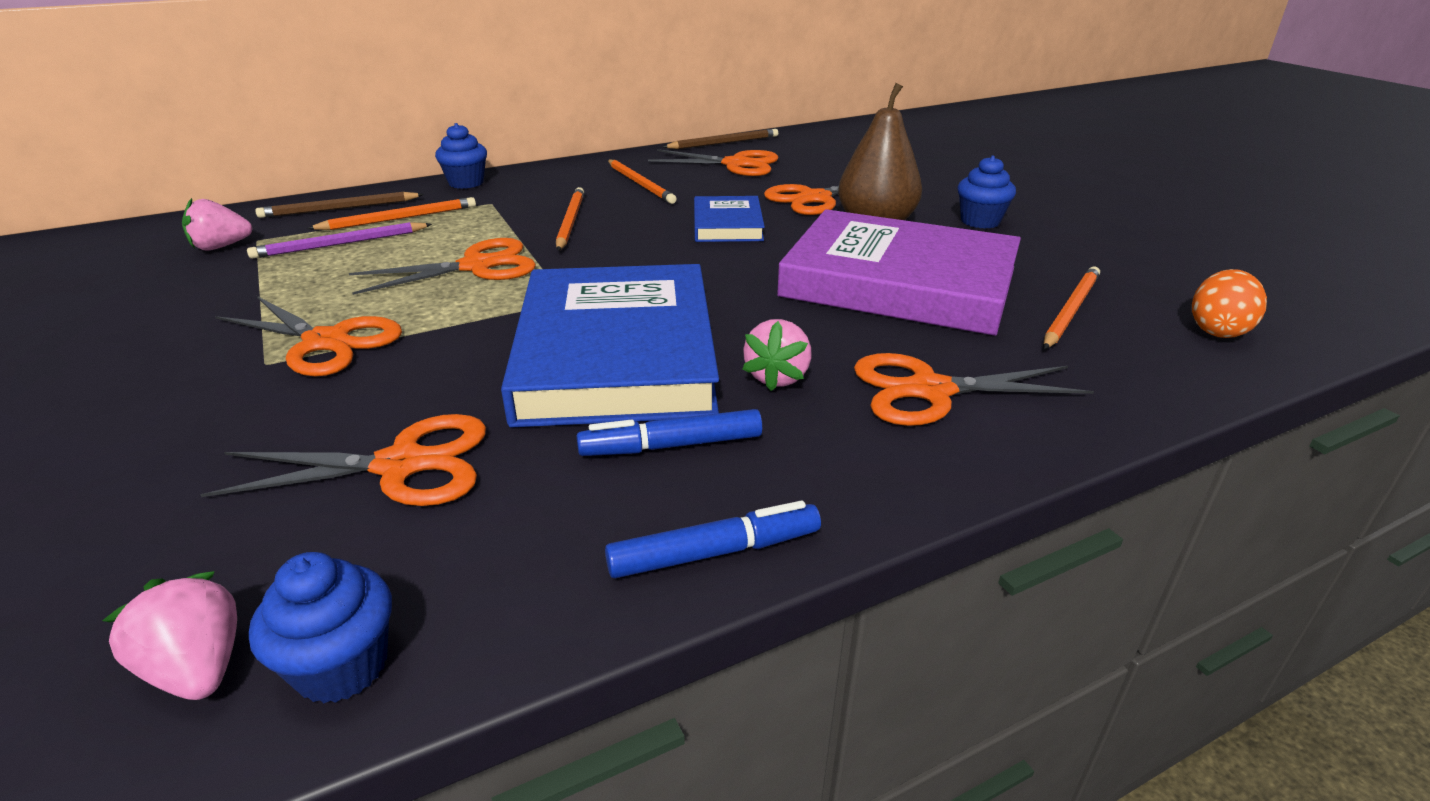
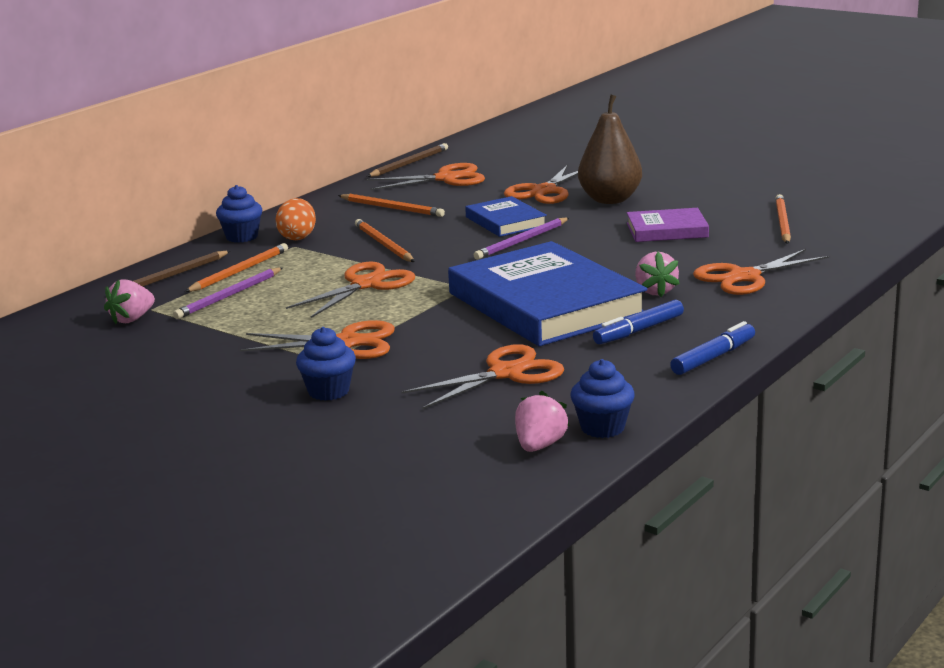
camera: 25 degrees left, 10 degrees down
pink strawberry [102,571,237,700] -> pink strawberry turned 90 degrees clockwise [515,391,570,452]
purple book [777,209,1021,336] -> purple book [627,208,709,242], size x0.49
blue cupcake [958,156,1016,229] -> blue cupcake moved to [296,327,356,401]
orange egg [1192,269,1267,338] -> orange egg moved to [276,198,316,240]
none -> purple pencil [474,218,569,260]

